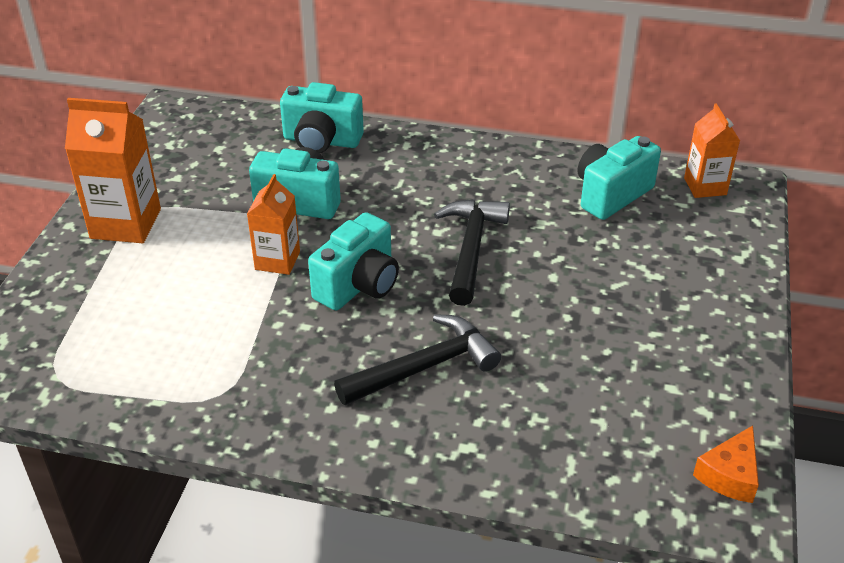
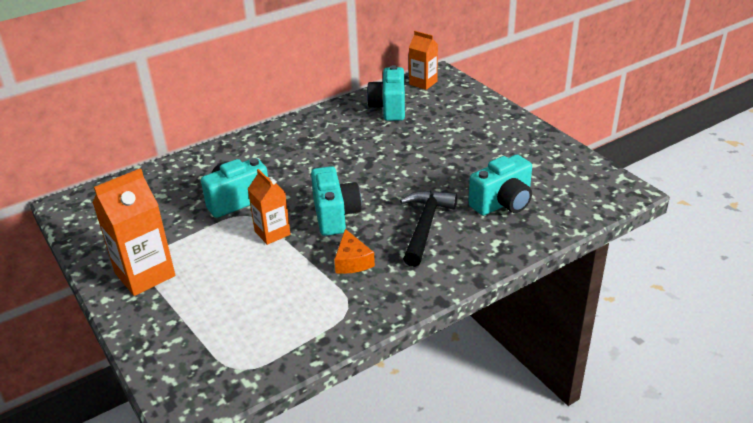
camera: 45 degrees left, 5 degrees down
turquoise camera [280,82,364,153] -> turquoise camera moved to [468,155,532,216]
black hammer [434,199,510,306] -> none
orange cheese [693,426,759,503] -> orange cheese moved to [334,229,375,274]

